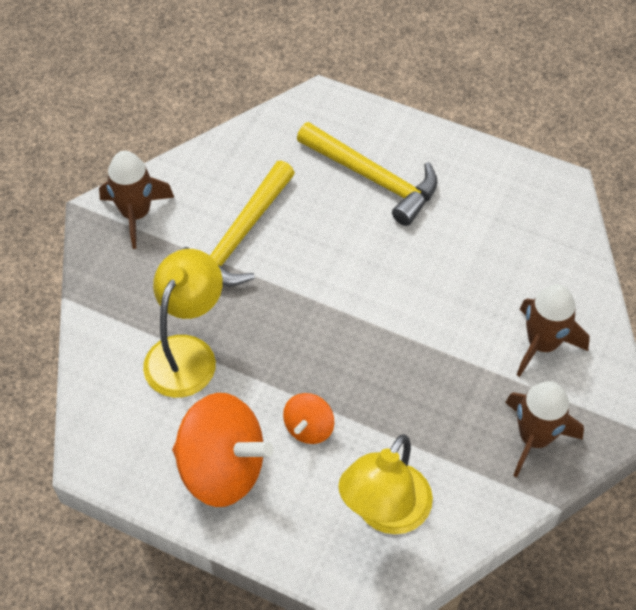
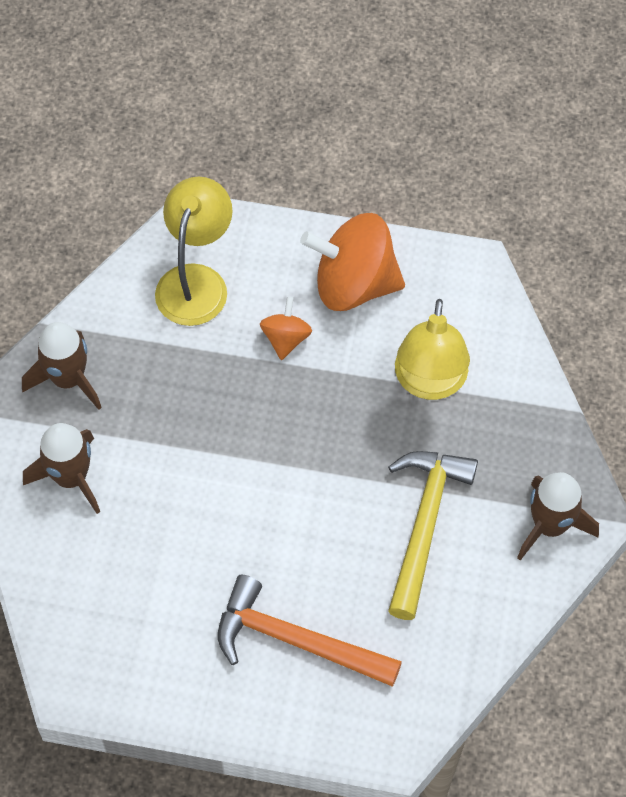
camera: 165 degrees right, 5 degrees up
yellow hammer [297,122,438,226] -> orange hammer [218,575,402,687]

